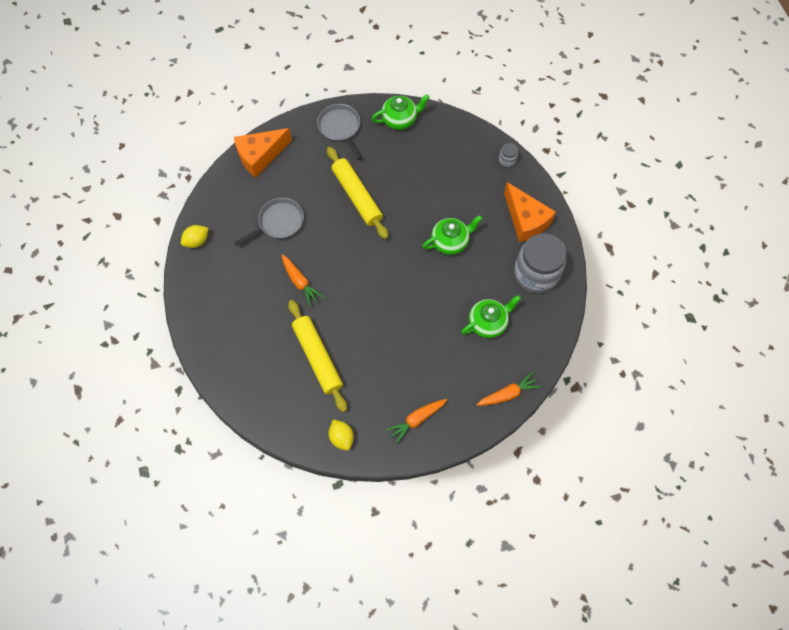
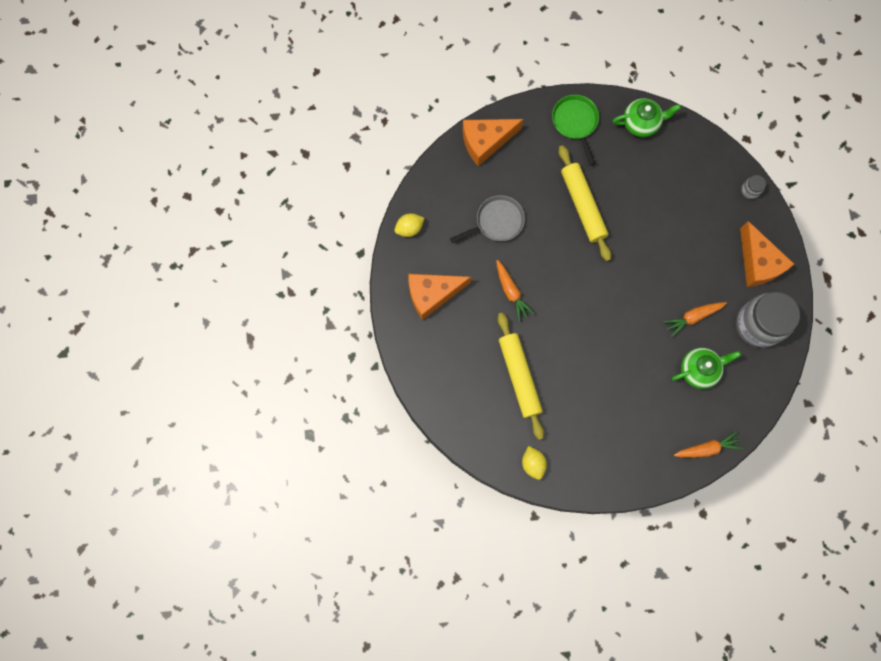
camera: 10 degrees right, 10 degrees up
grey pan [317,104,362,160] -> green pan [552,95,599,165]
orange carrot [386,399,447,444] -> orange carrot moved to [663,302,727,337]
green teapot [422,215,482,255] -> none
none -> orange cheese [408,274,471,320]

